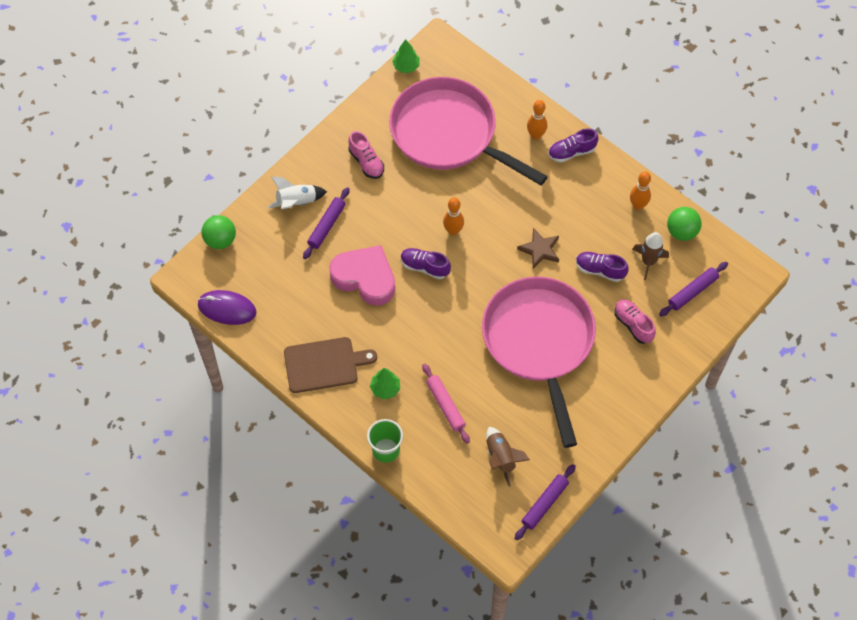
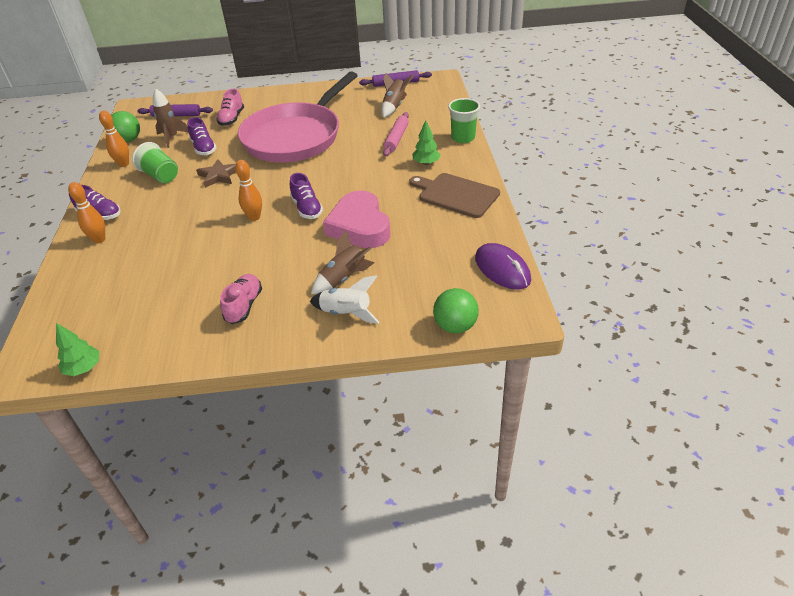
camera: 135 degrees left, 20 degrees down
purple rolling pin [303,187,350,259] -> brown rocket [311,230,374,294]
pink pan [389,77,548,185] -> none
none -> green cup [132,142,178,183]

